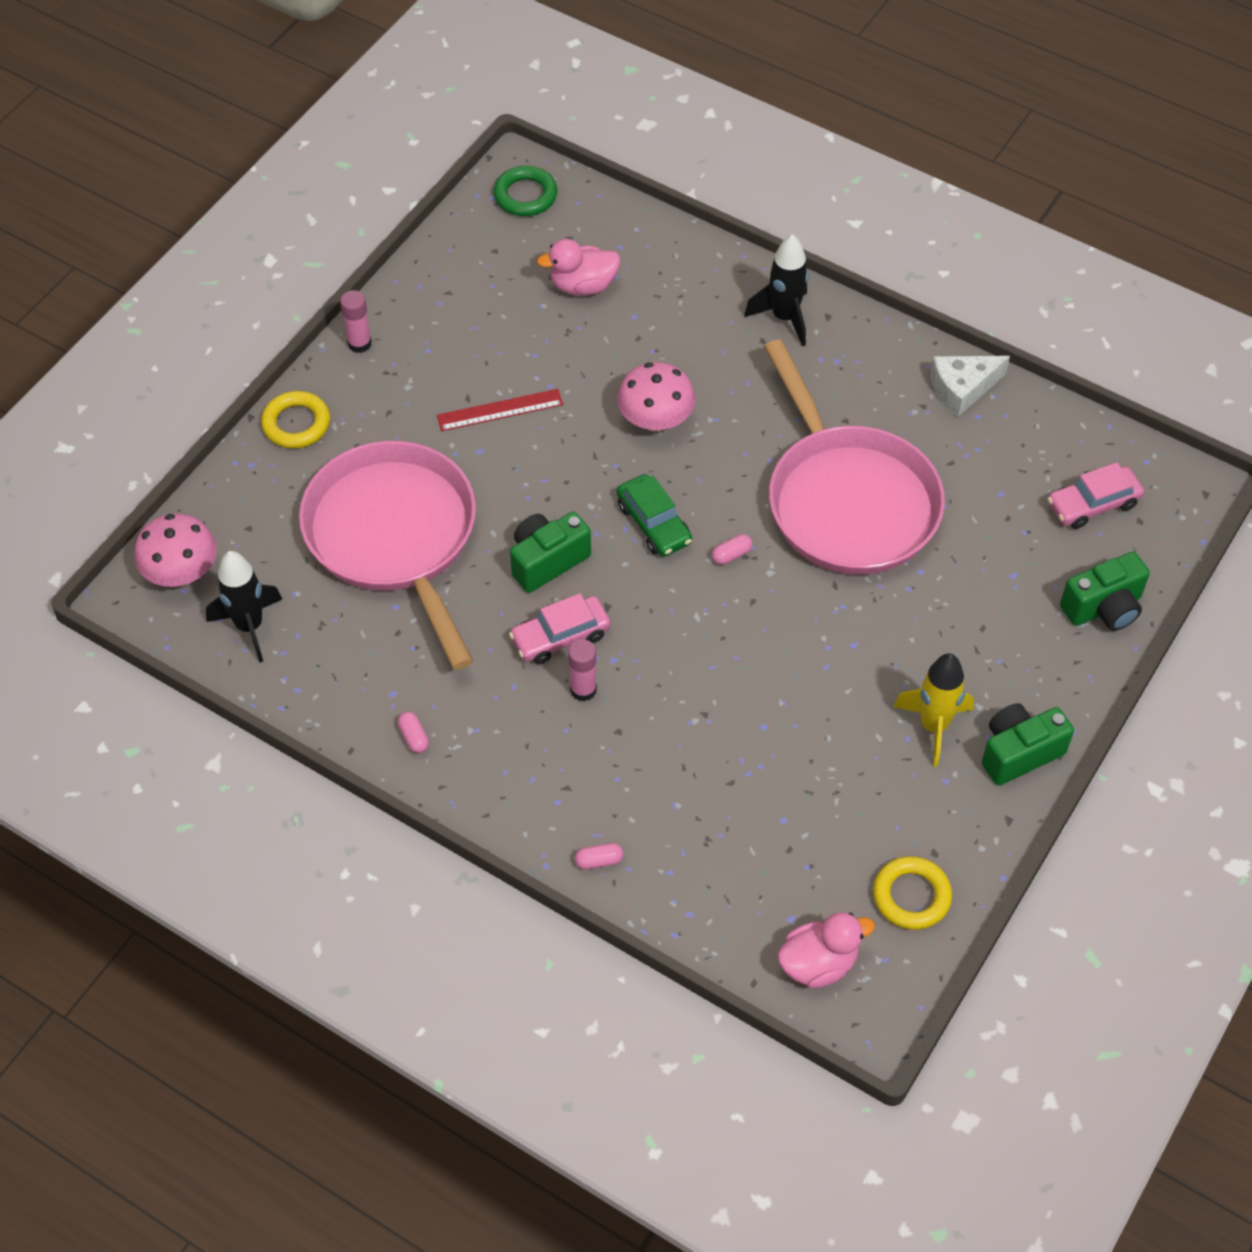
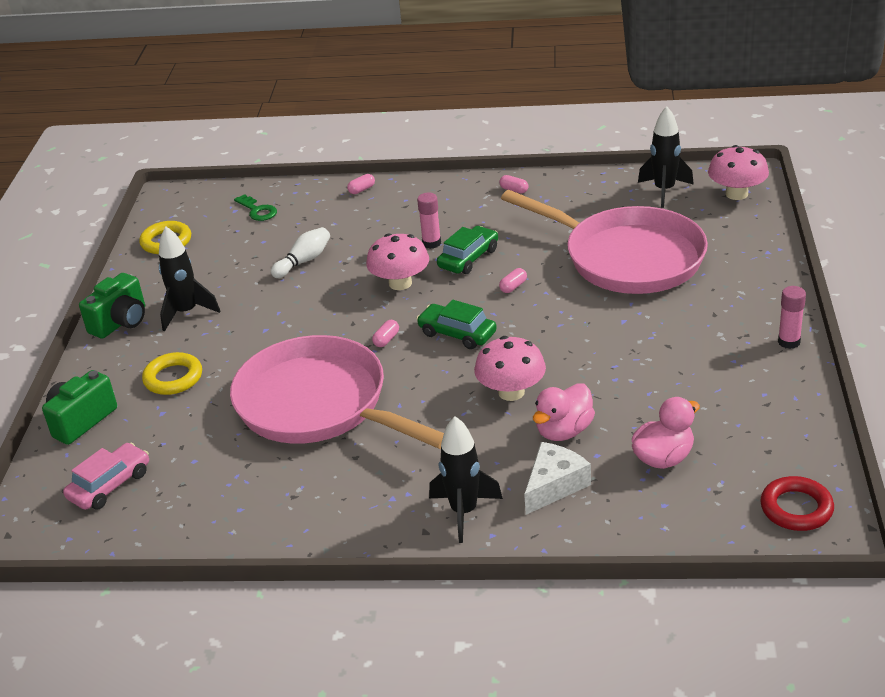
camera: 155 degrees right, 20 degrees down
yellow ring [261,391,330,449] -> yellow ring moved to [142,352,202,395]
red ruler [437,389,563,431] -> none
green ring [494,166,557,216] -> red ring [760,476,834,531]
pink car [509,593,611,664] -> green car [437,226,498,274]
green camera [510,512,591,593] -> pink capsule [499,268,527,293]
pink duck [777,912,875,989] -> pink duck moved to [533,383,595,441]
yellow rocket [893,653,974,767] -> black rocket [159,227,220,331]
white cheese [930,356,1010,417] -> white cheese moved to [524,442,591,515]
none -> green key [234,194,277,221]
none -> white bowling pin [271,227,330,278]
none -> pink mushroom [366,233,429,290]

